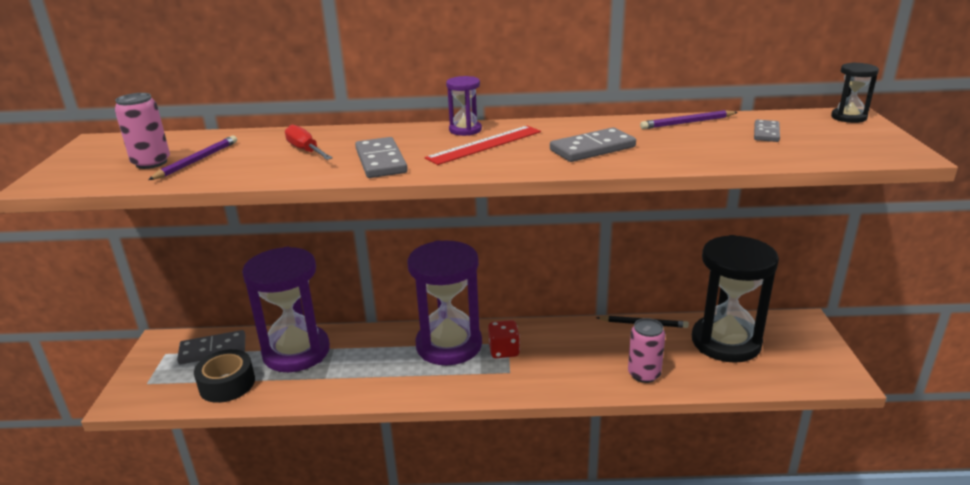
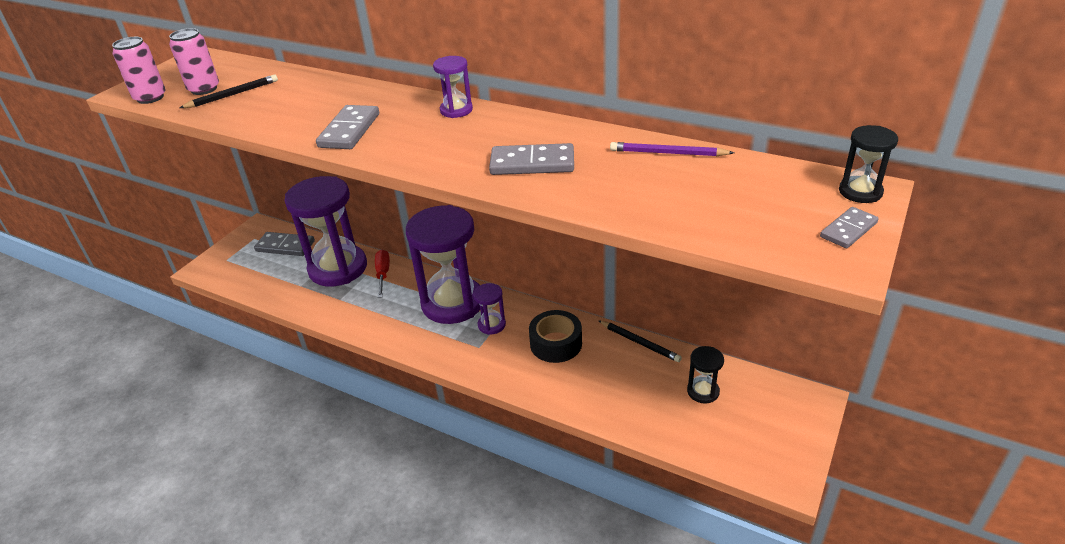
camera: 30 degrees right, 10 degrees up
purple pencil [148,135,237,180] -> black pencil [179,75,278,108]
black tape [194,349,255,403] -> black tape moved to [529,310,582,363]
red screwdriver [285,124,333,160] -> red screwdriver moved to [375,250,390,298]
red ruler [425,126,541,165] -> none
red dice [488,320,520,358] -> purple hourglass [473,283,506,335]
pink can [628,318,665,383] -> pink can moved to [112,37,166,104]
black hourglass [692,235,779,363] -> black hourglass [687,346,724,404], size x0.43
grey domino [754,120,780,142] -> grey domino moved to [820,207,879,248]

